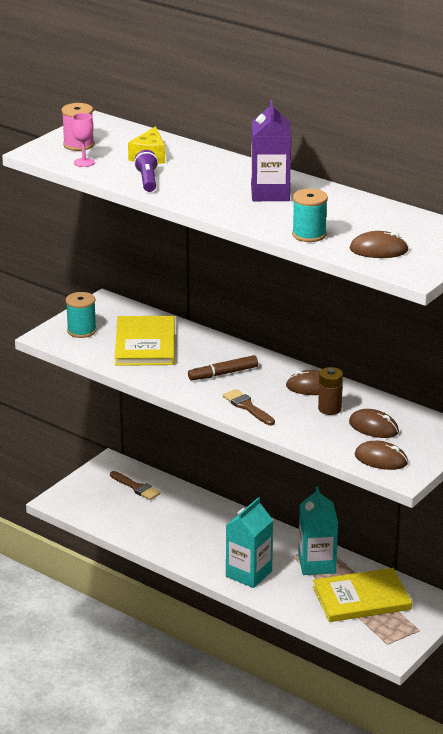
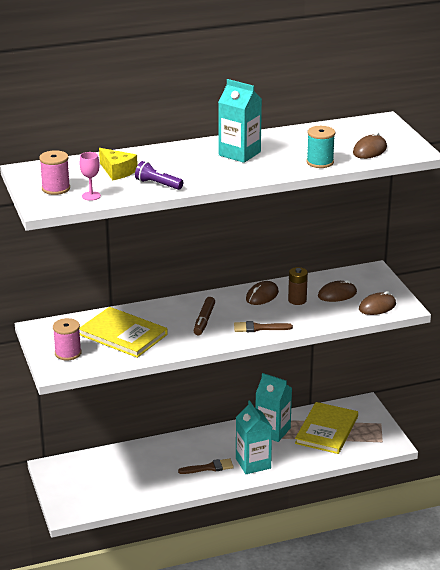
camera: 55 degrees left, 0 degrees up
turquoise spool [66,292,97,338] -> pink spool [53,318,81,361]
brown brush [110,471,161,500] -> brown brush moved to [178,459,234,474]
purple carton [251,100,291,201] -> turquoise carton [219,79,262,163]

